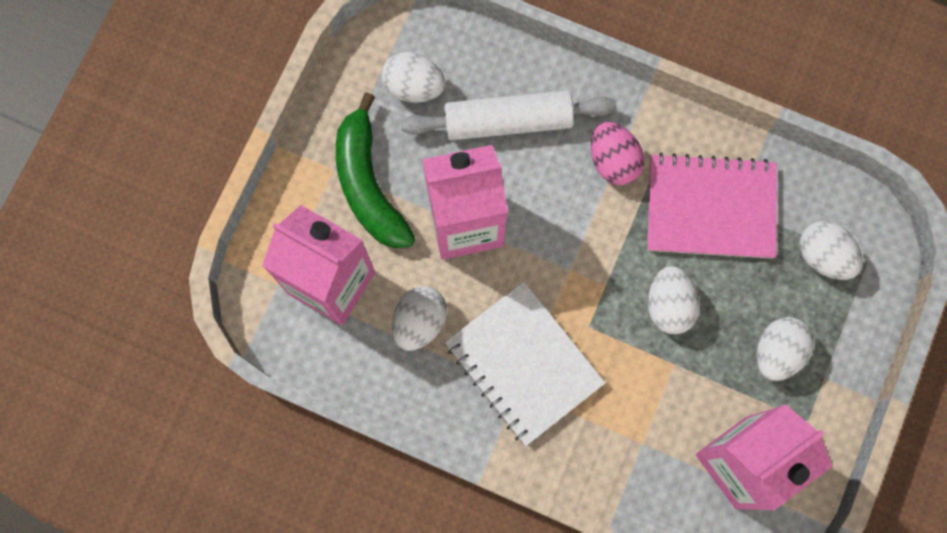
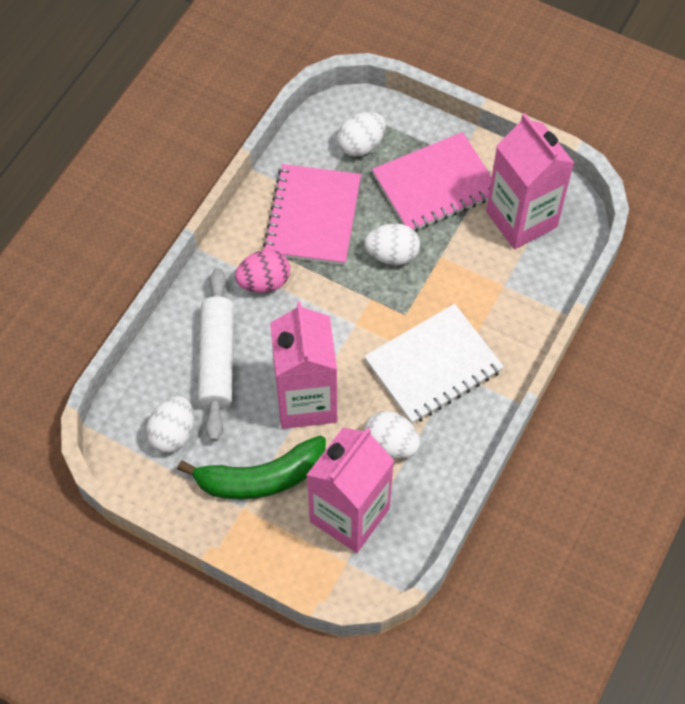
camera: 85 degrees left, 15 degrees down
white egg [756,317,814,381] -> pink notebook [372,132,492,232]

